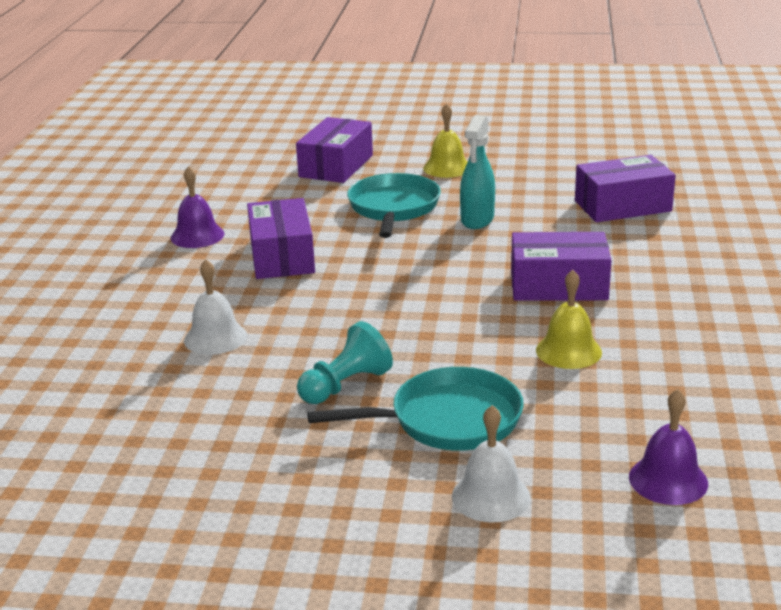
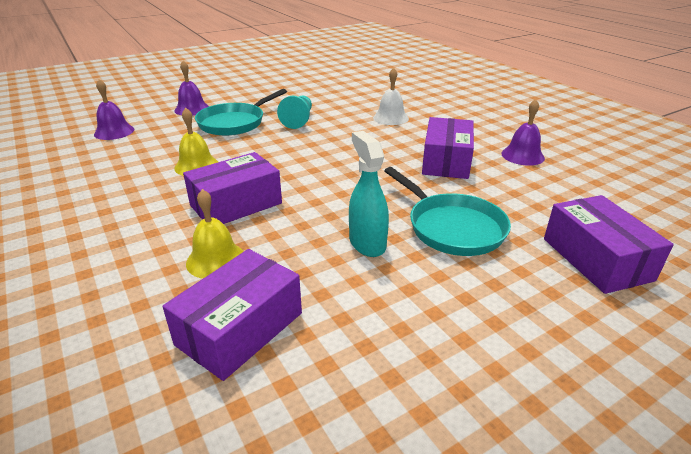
camera: 140 degrees right, 5 degrees up
purple box [247,198,315,279] -> purple box turned 60 degrees clockwise [422,117,474,179]
yellow bell [423,103,467,178] -> yellow bell moved to [186,189,244,279]
white bell [452,405,531,523] -> purple bell [175,61,209,116]

